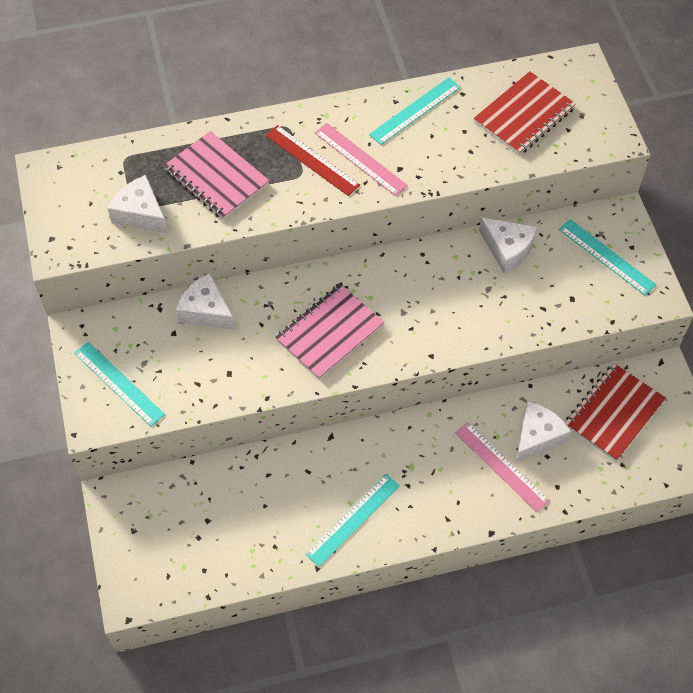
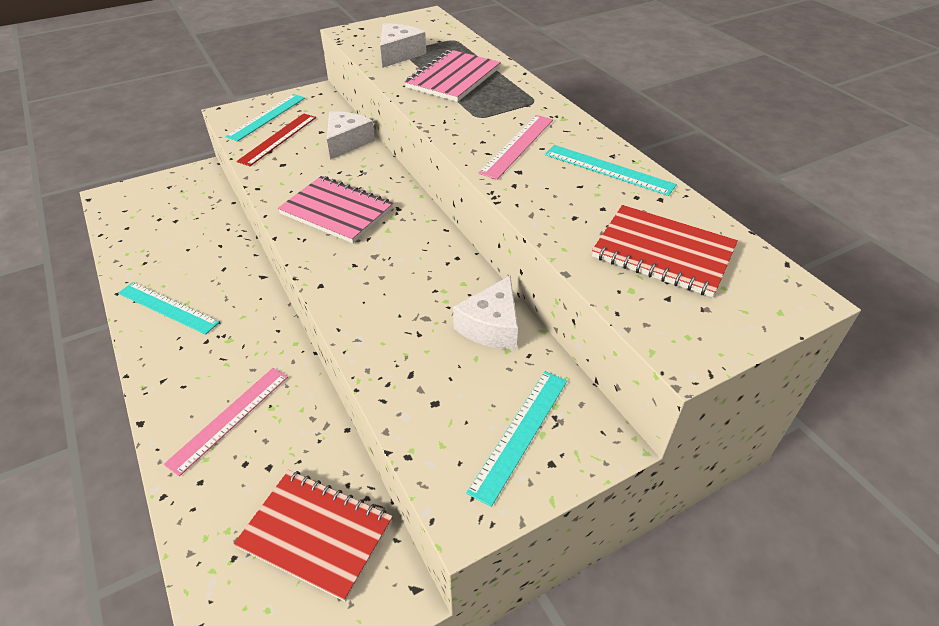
camera: 75 degrees right, 15 degrees down
red ruler [265,125,360,196] -> red ruler moved to [236,113,316,166]
white cheese [516,401,571,463] -> none

